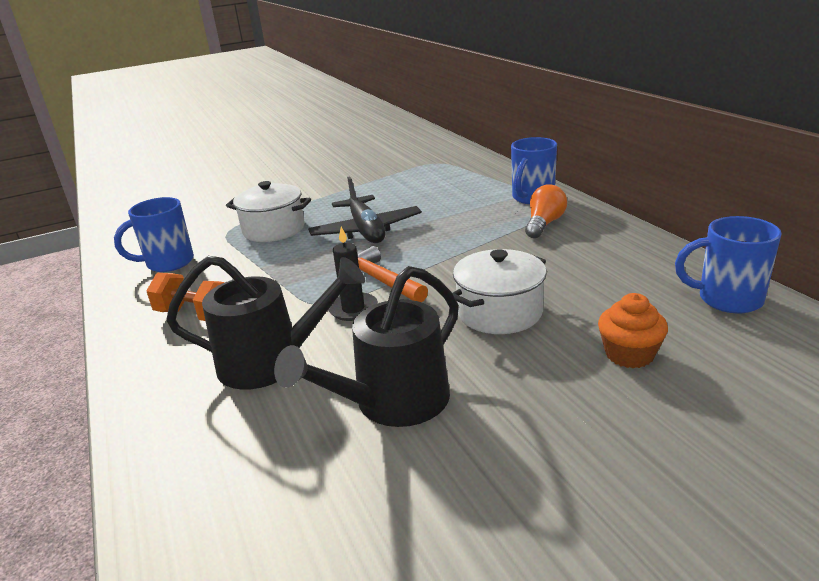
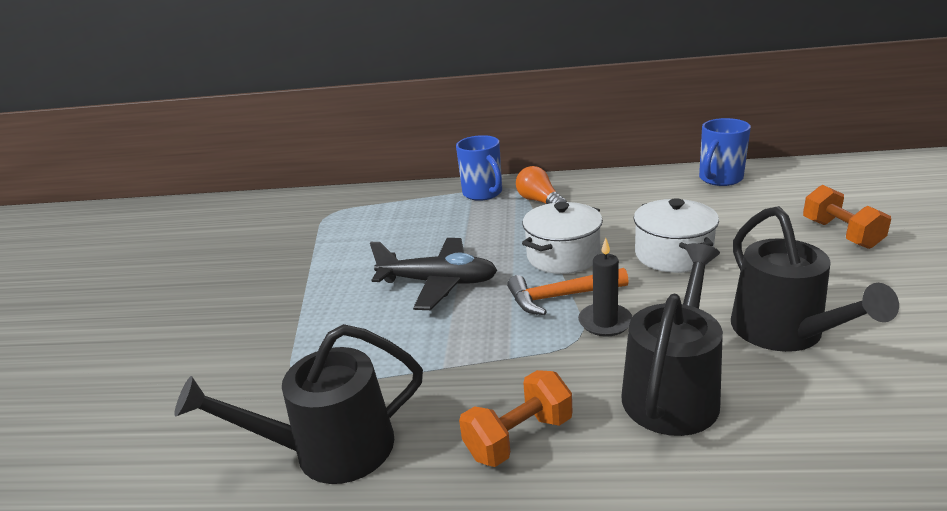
camera: 60 degrees left, 0 degrees up
blue mug [114,197,194,272] -> black watering can [174,324,423,484]
white pot [226,181,311,242] -> white pot moved to [522,202,603,274]
orange cupcake [598,293,668,368] -> none
none -> orange dumbbell [803,185,891,249]

